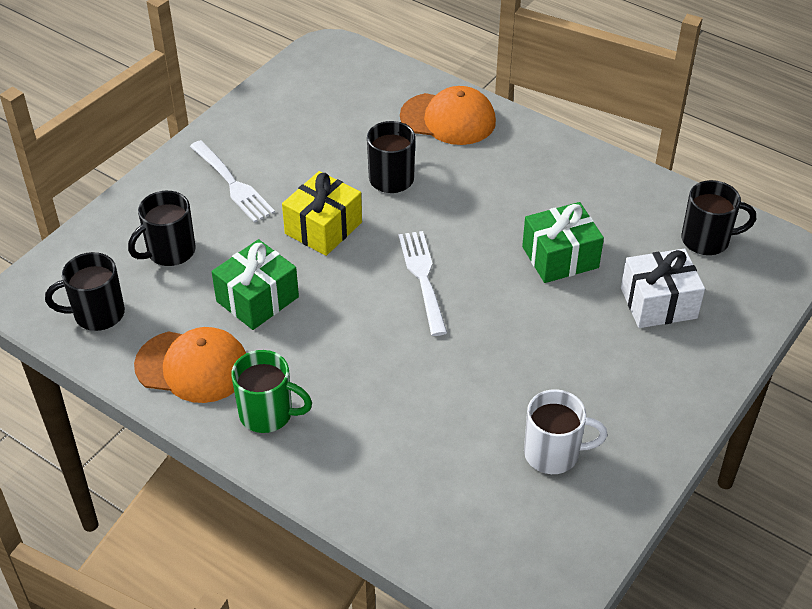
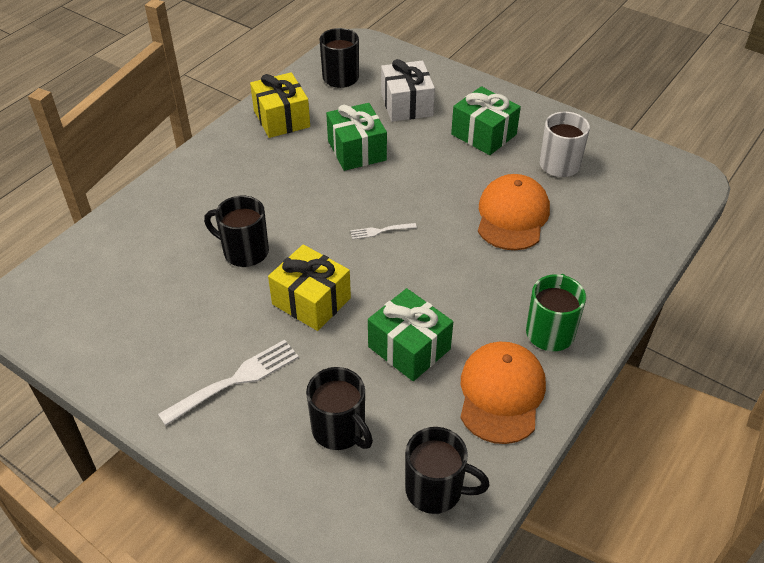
camera: 90 degrees left, 0 degrees up
black mug [45,252,125,331] -> black mug turned 60 degrees counterclockwise [405,427,490,514]
white fork [399,231,447,336] -> white fork [350,223,417,240], size x0.52
orange cap [400,86,496,145] -> orange cap moved to [478,174,550,250]
none -> yellow gift [250,72,310,138]
none -> green gift [451,86,521,155]

